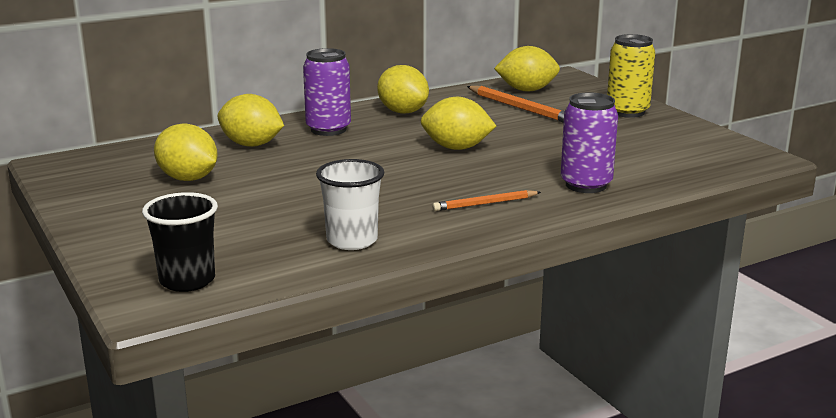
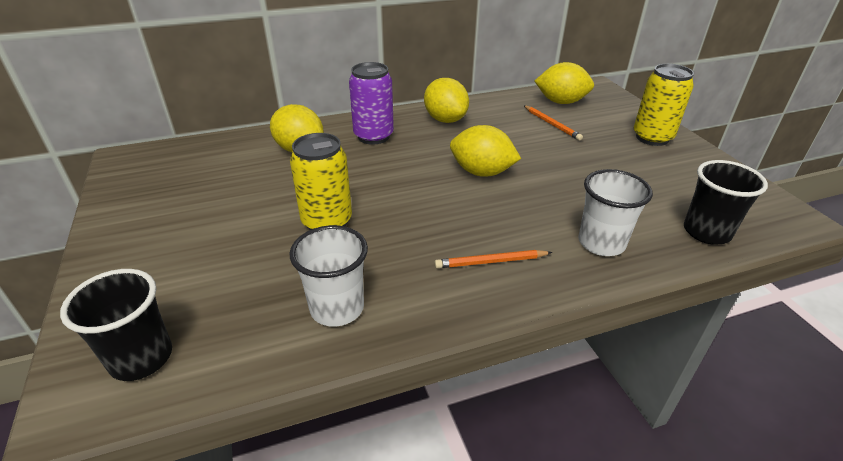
camera: 10 degrees right, 15 degrees up
yellow lemon [154,123,218,181] -> none
orange pencil [467,86,565,123] -> orange pencil [524,105,583,141], size x0.63
purple can [561,92,618,193] -> white cup [578,169,653,256]
none -> yellow can [290,133,352,230]
none -> black cup [684,160,768,245]

